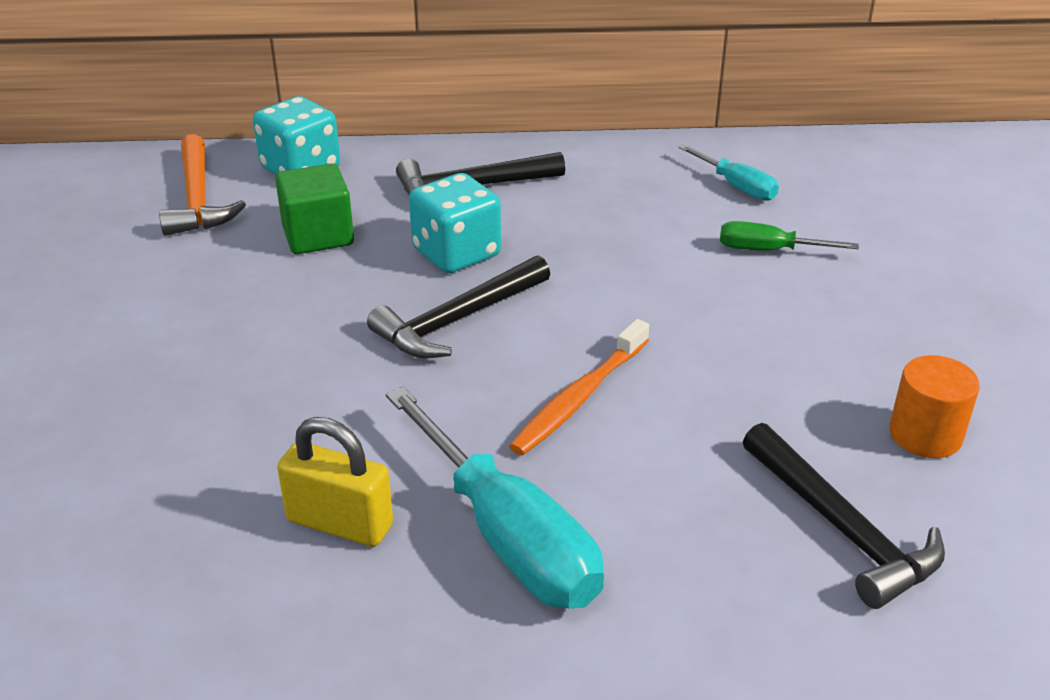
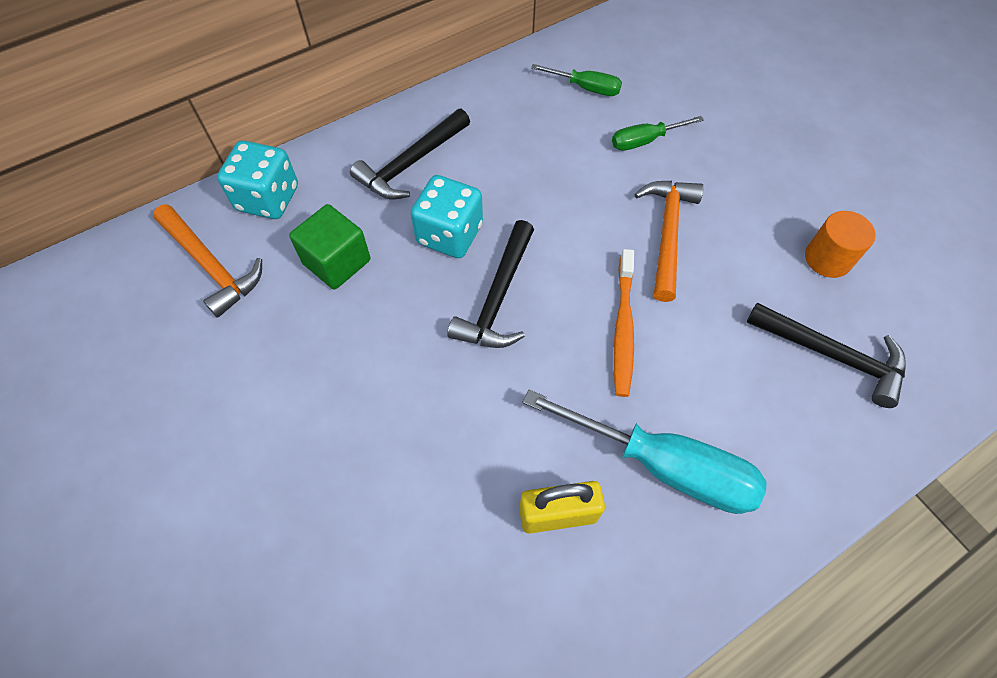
camera: 30 degrees left, 25 degrees up
turquoise screwdriver [679,144,779,201] -> green screwdriver [531,64,622,96]
none -> orange hammer [634,181,704,302]

